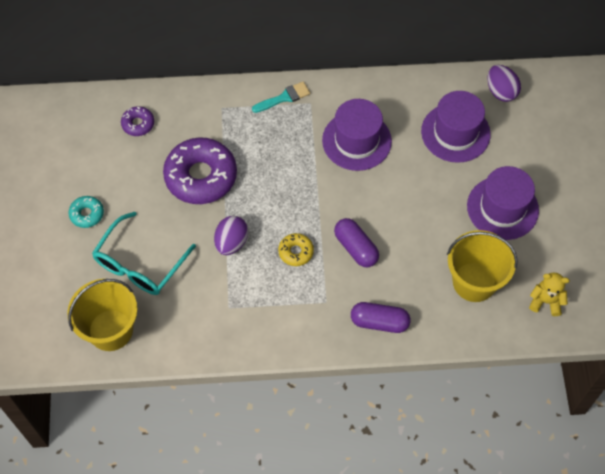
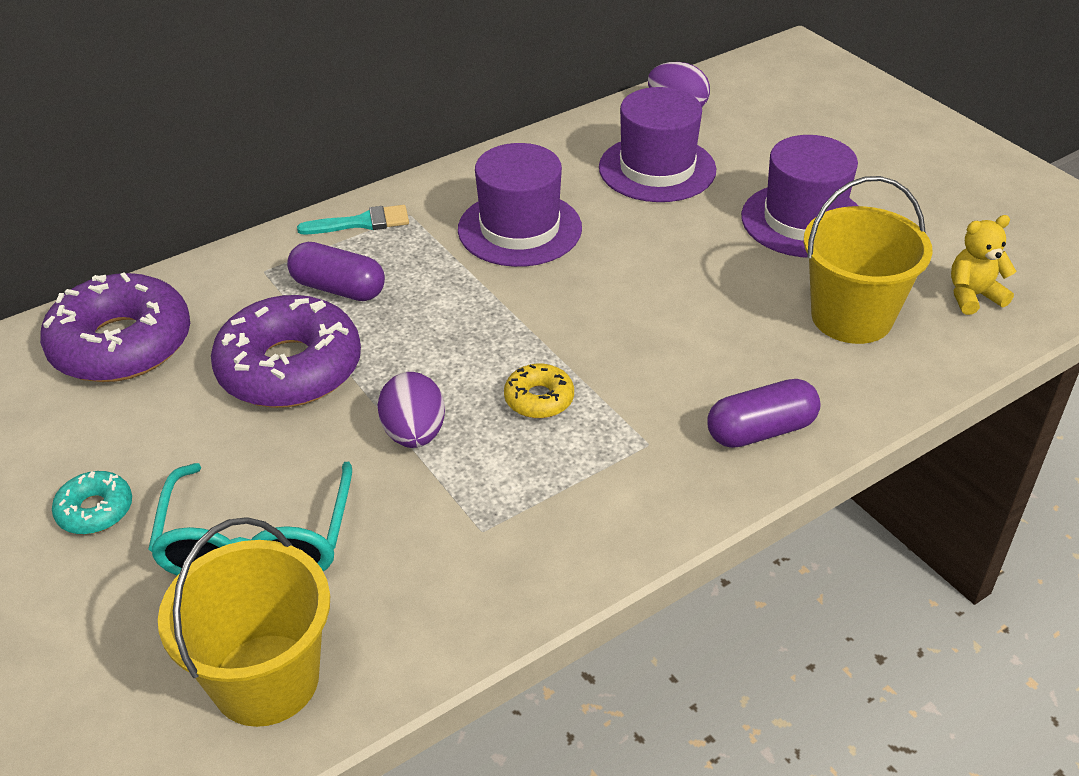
camera: 30 degrees left, 20 degrees down
purple donut [121,106,154,136] -> purple donut [40,273,190,382], size x2.14
turquoise brush [252,81,310,113] -> turquoise brush turned 45 degrees clockwise [297,205,409,234]
purple capsule [334,218,379,267] -> purple capsule moved to [287,242,385,301]

